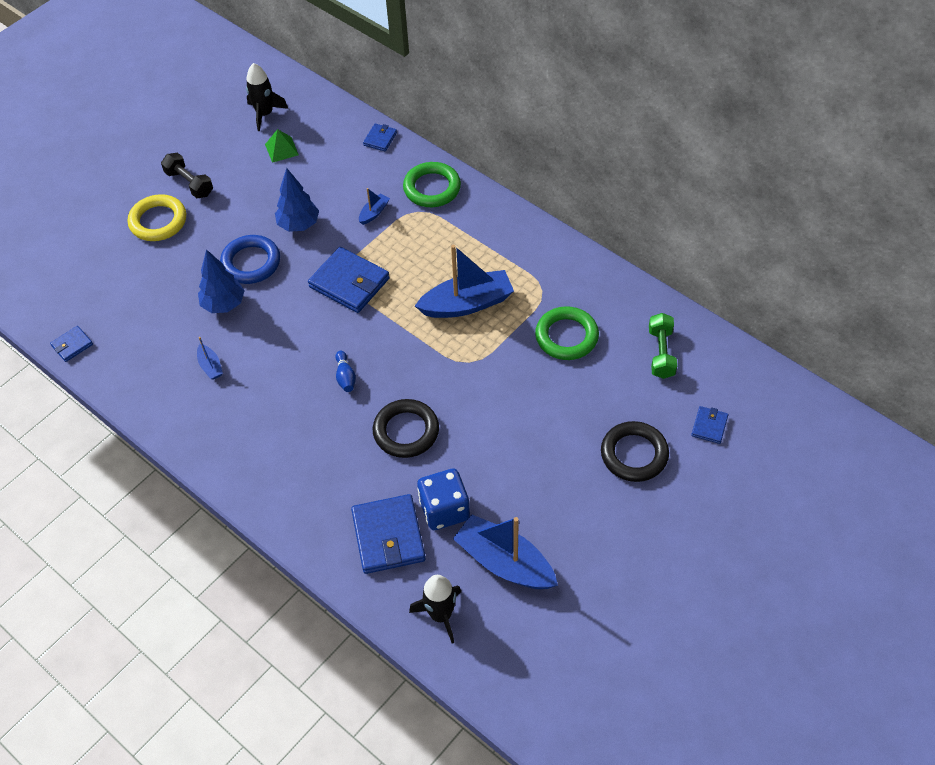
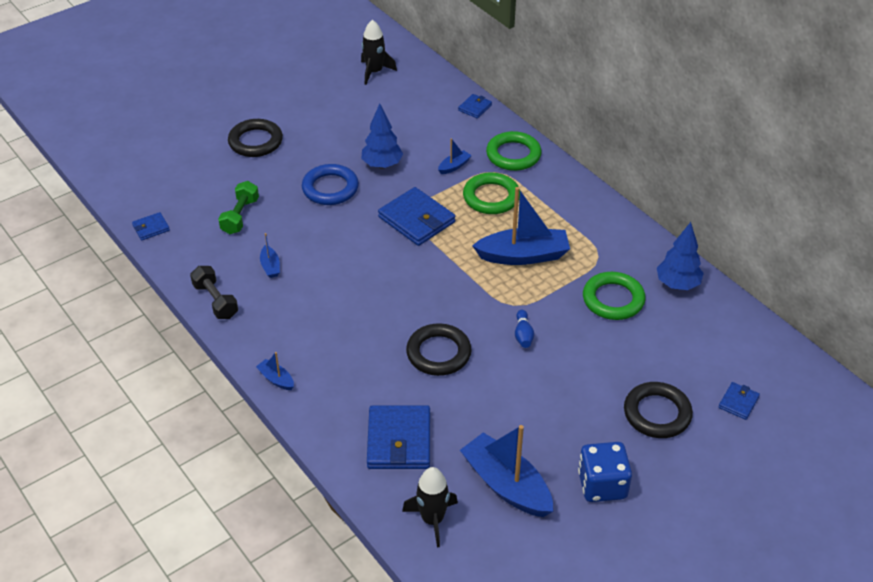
camera: 10 degrees right, 10 degrees down
yellow ring [128,194,186,241] -> black ring [228,119,283,157]
black dumbbell [161,153,213,198] -> black dumbbell moved to [190,266,238,319]
blue tree [198,249,245,313] -> blue tree moved to [657,222,704,290]
green pyramid [265,129,299,163] -> none
blue bowling pin [335,351,356,392] -> blue bowling pin moved to [515,310,534,348]
blue dice [417,469,470,530] -> blue dice moved to [578,442,632,502]
green dumbbell [649,313,677,379] -> green dumbbell moved to [218,181,259,234]
none -> blue boat [256,352,294,390]
none -> green ring [463,173,520,214]

